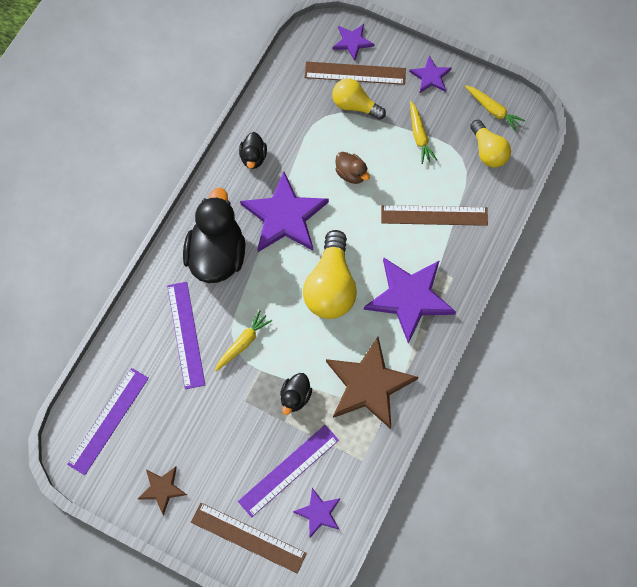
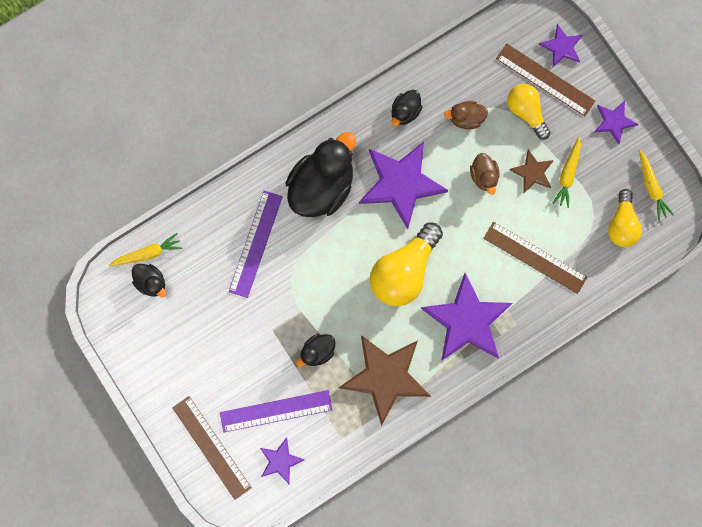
camera: 30 degrees right, 10 degrees up
purple ruler [67,368,149,475] -> black duck [132,264,166,297]
brown star [138,467,187,515] -> brown star moved to [509,149,554,194]
yellow carrot [215,310,272,372] -> yellow carrot moved to [109,233,182,266]
none -> brown duck [444,101,488,130]

